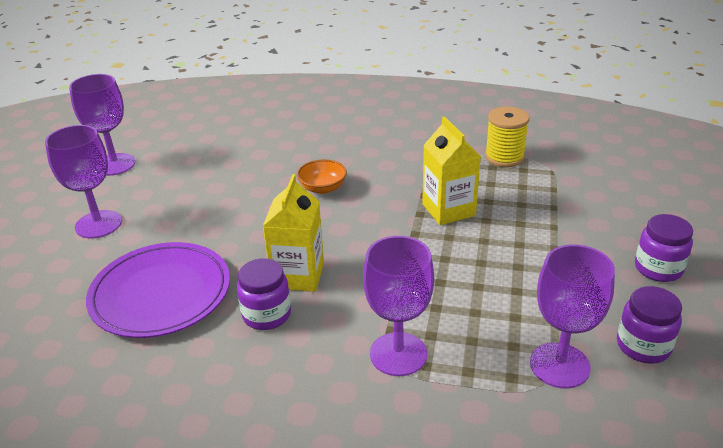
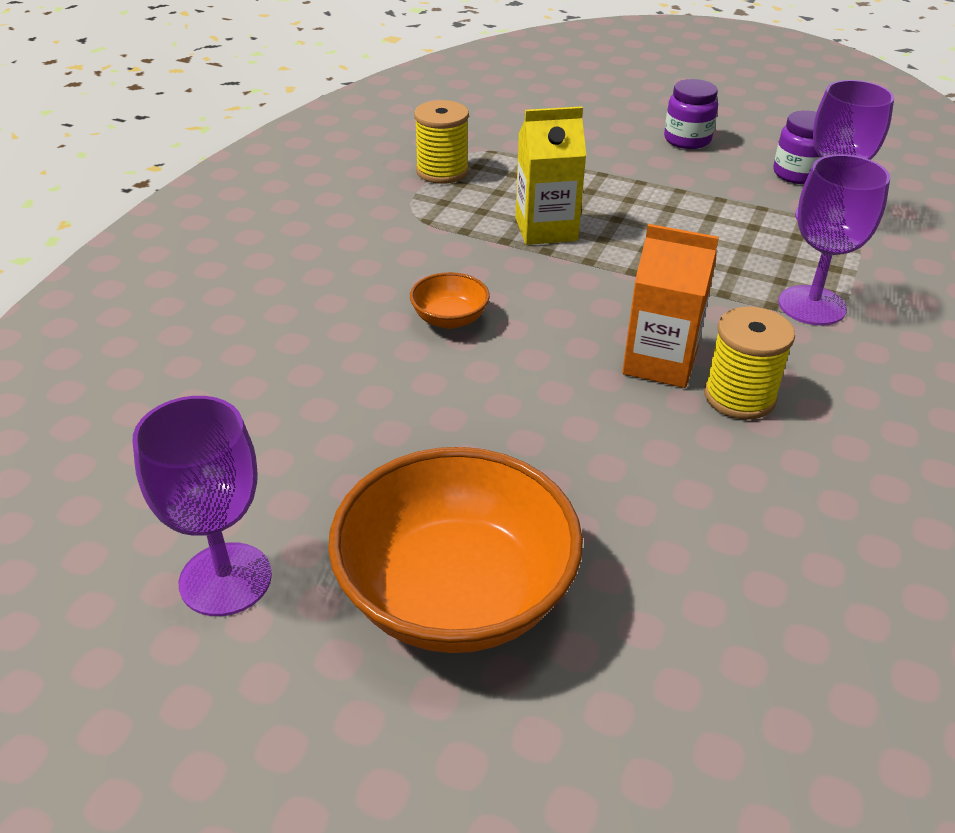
camera: 80 degrees left, 5 degrees up
purple goblet [45,125,122,238] -> orange bowl [328,447,583,653]
purple plate [86,242,230,338] -> none
purple jar [237,258,291,330] -> yellow spool [704,307,795,420]
yellow carton [262,174,324,292] -> orange carton [622,224,719,388]

